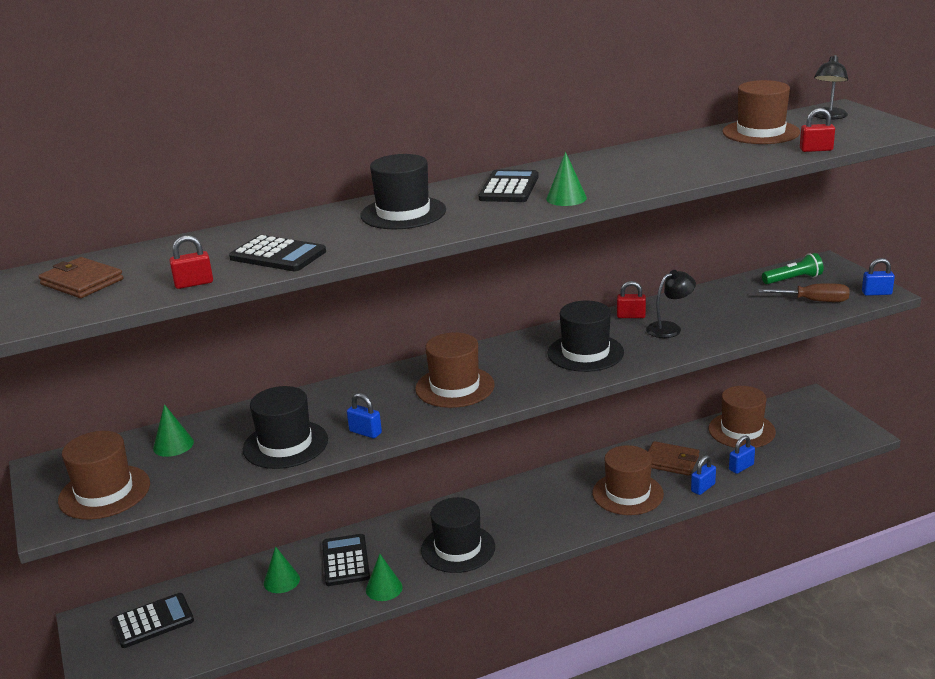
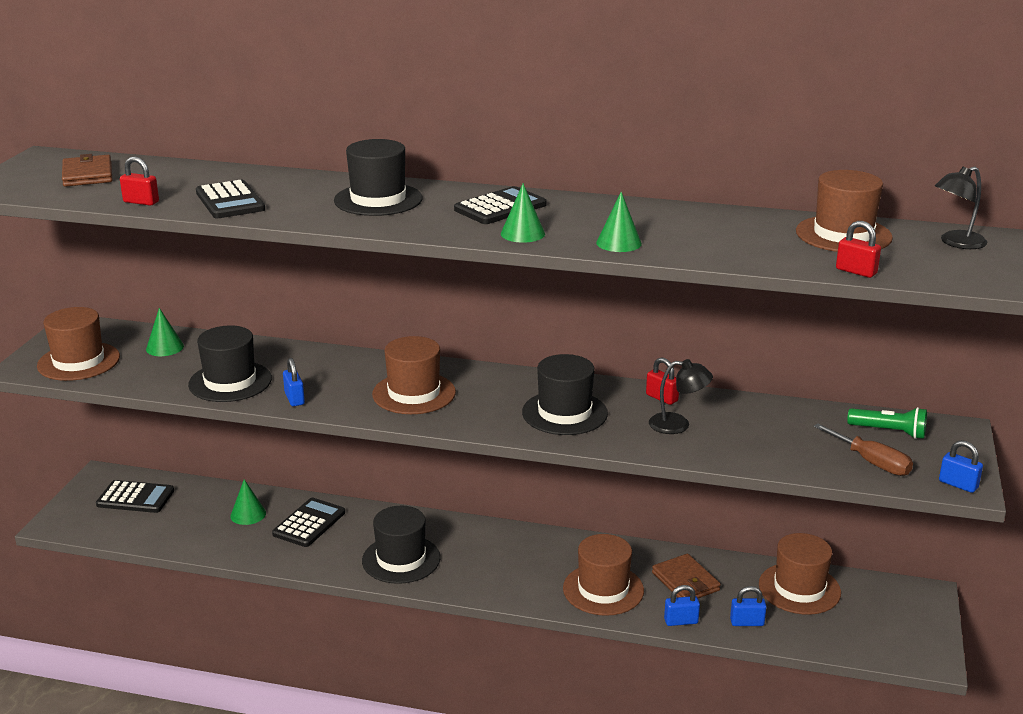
camera: 35 degrees right, 0 degrees up
green cone [366,554,403,601] -> green cone moved to [596,192,642,252]

